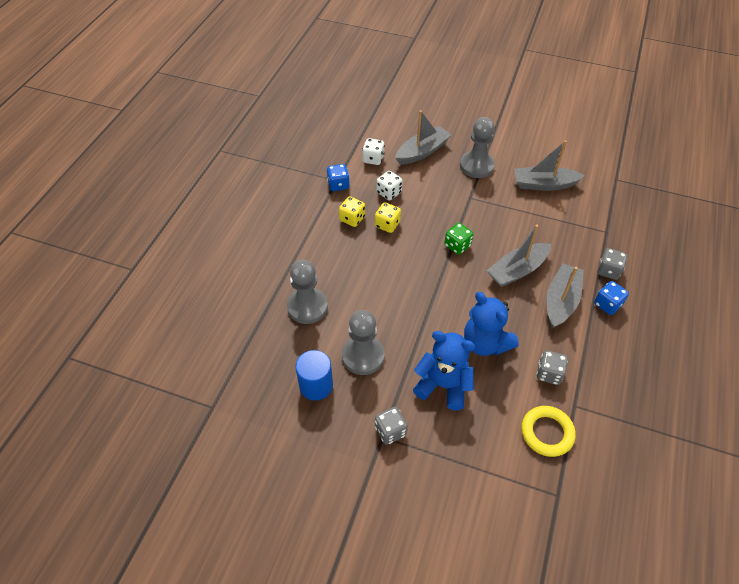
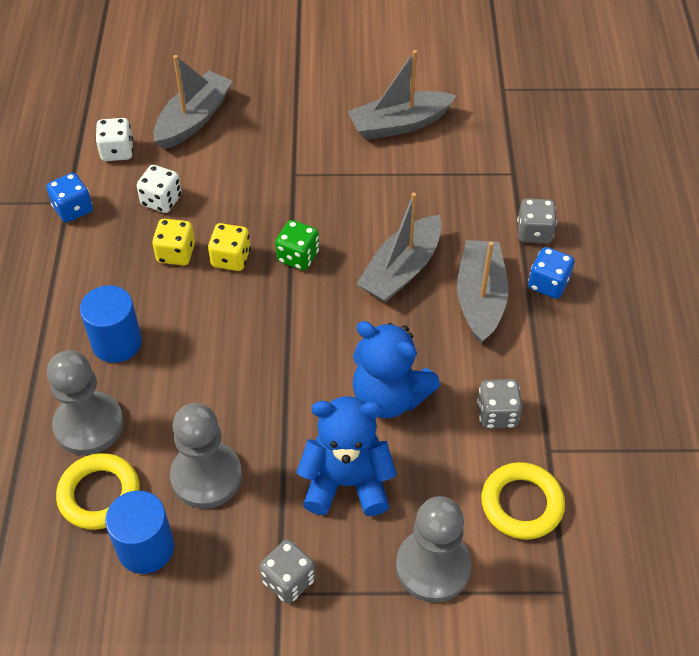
camera: 20 degrees left, 0 degrees up
yellow dice [339,196,365,227] -> yellow dice moved to [208,223,251,271]
grey pawn [460,117,495,178] -> grey pawn moved to [396,496,471,603]
none -> yellow ring [56,453,140,530]
none -> blue cylinder [80,285,142,363]

